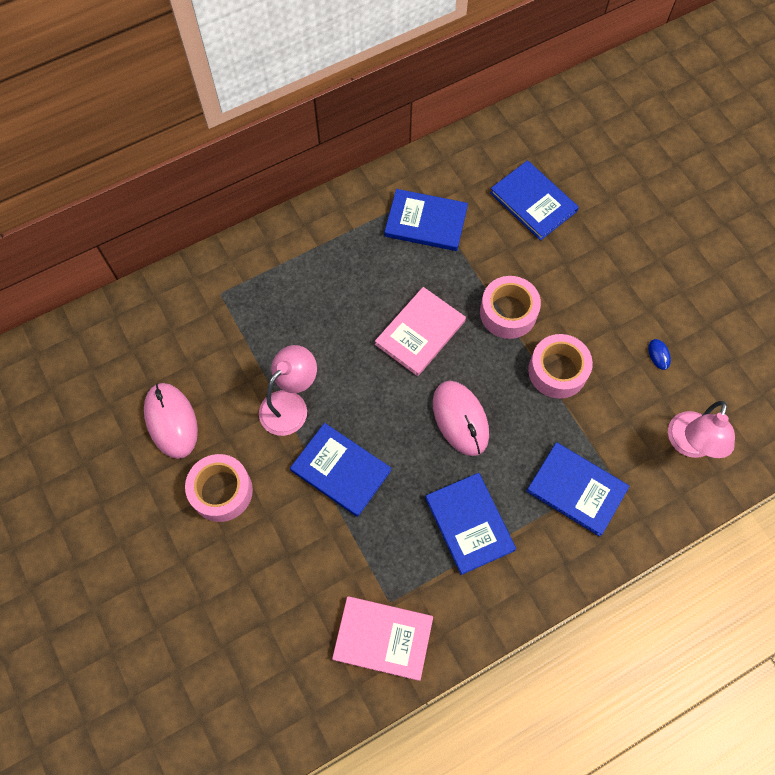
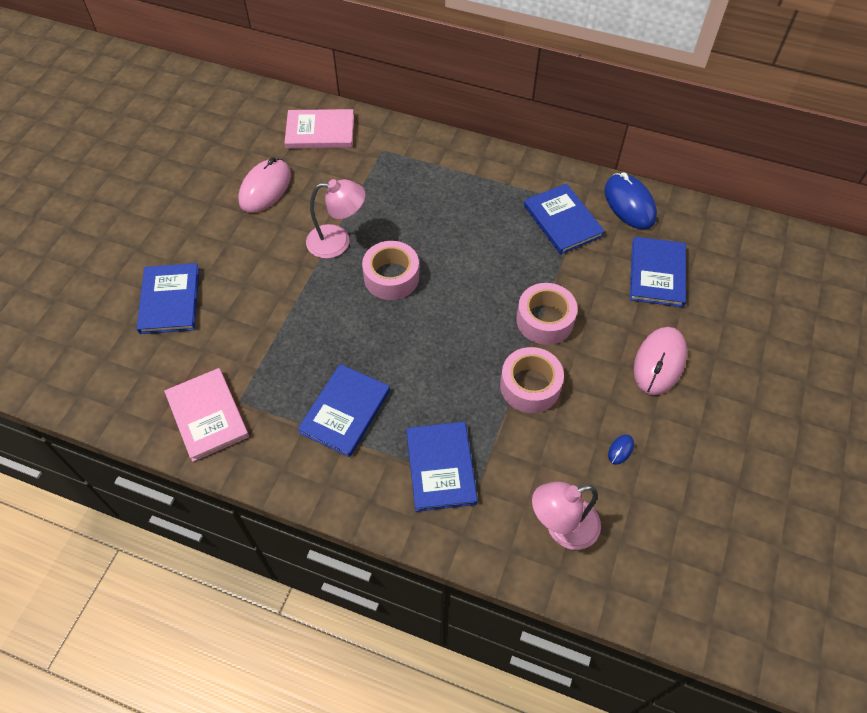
camera: 50 degrees right, 10 degrees down
pink tape [185,454,253,522] -> pink tape moved to [362,241,419,300]
blue book [290,423,391,517] -> blue book moved to [136,263,199,334]
pink book [375,287,466,376] -> pink book moved to [284,109,354,148]
pink mouse [433,381,489,456] -> pink mouse moved to [634,327,687,395]
none -> blue mouse [604,172,657,229]

